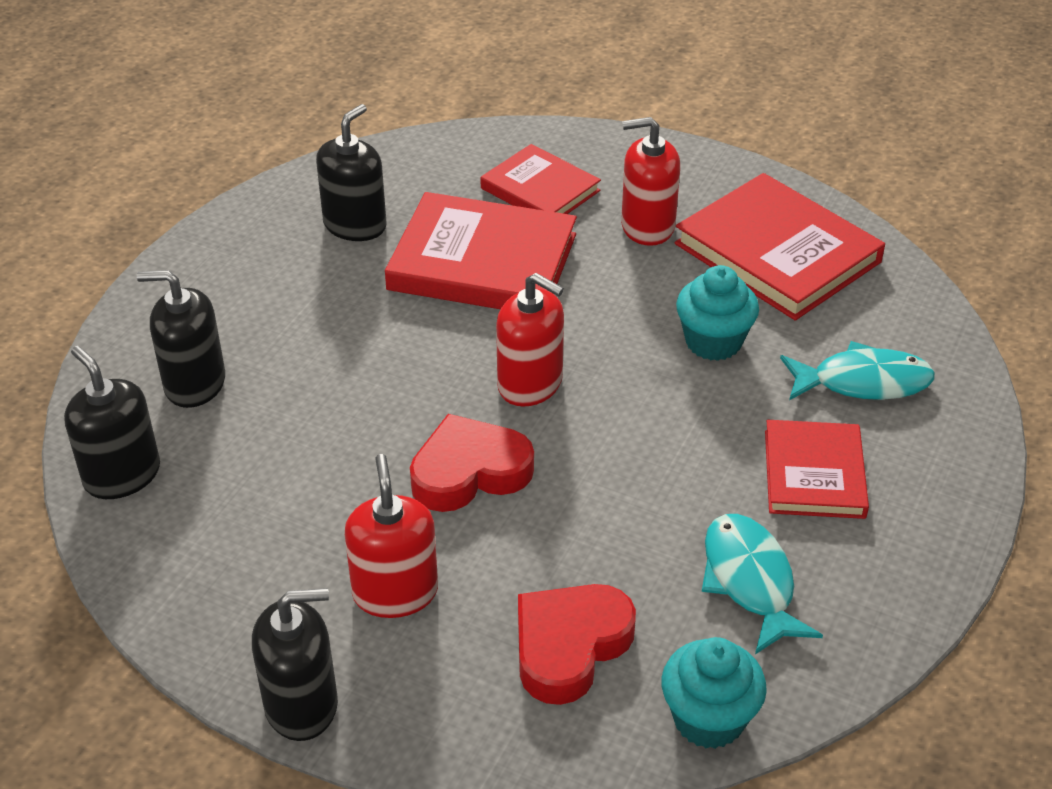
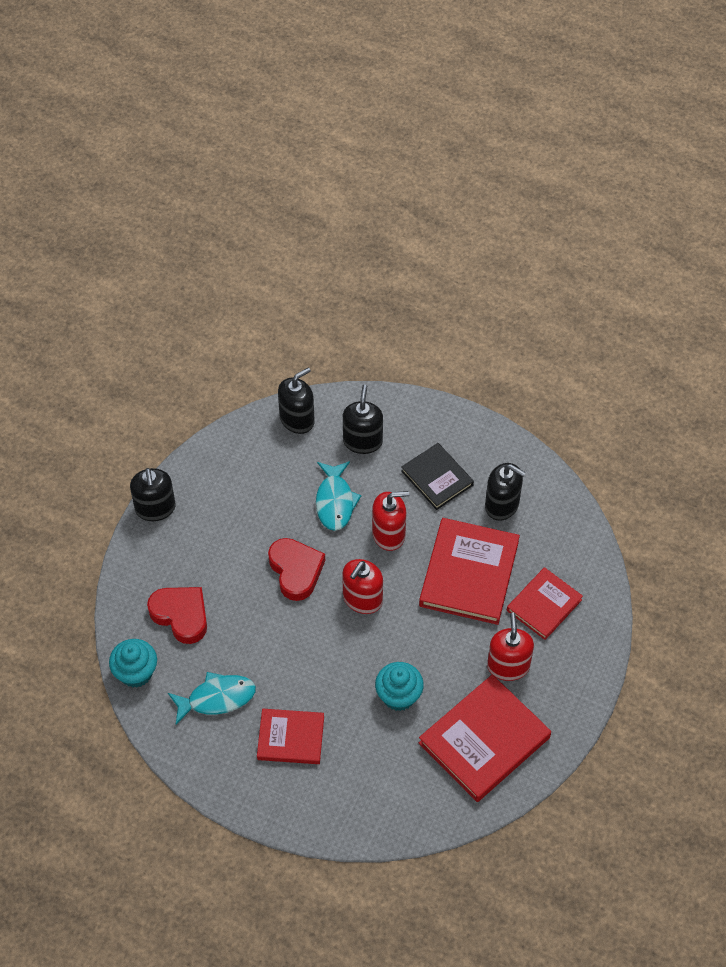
camera: 90 degrees right, 15 degrees up
red soap dispenser [345,454,438,618] -> red soap dispenser moved to [372,491,409,551]
turquoise fish [780,341,935,400] -> turquoise fish moved to [316,461,361,531]
none -> black book [401,443,474,510]

